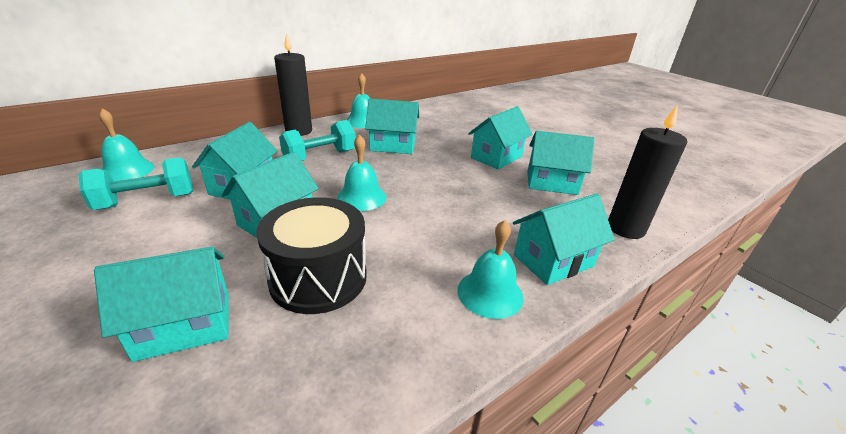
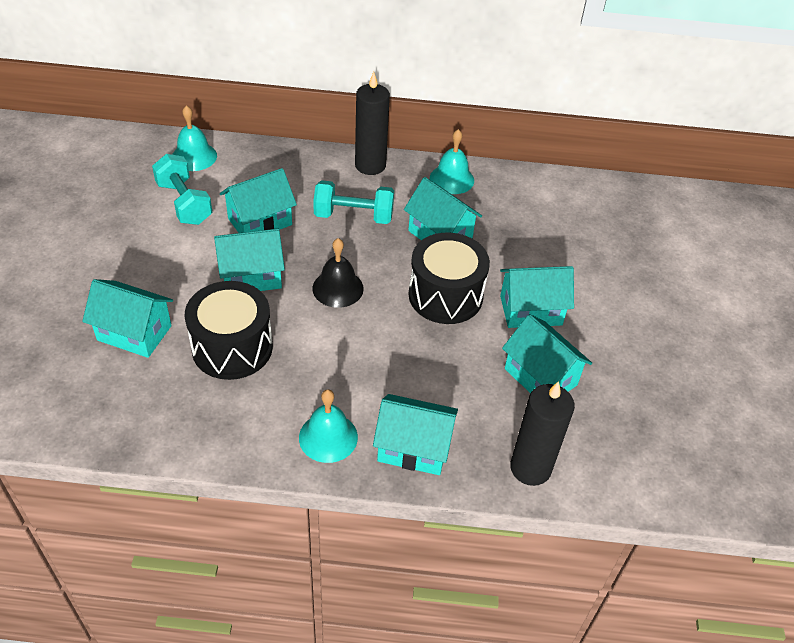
camera: 40 degrees right, 15 degrees up
turquoise dumbbell [79,157,193,210] -> turquoise dumbbell turned 45 degrees clockwise [152,154,213,225]
turquoise bell [337,134,386,211] -> black bell [312,238,364,308]
none -> black drum [409,232,490,324]

